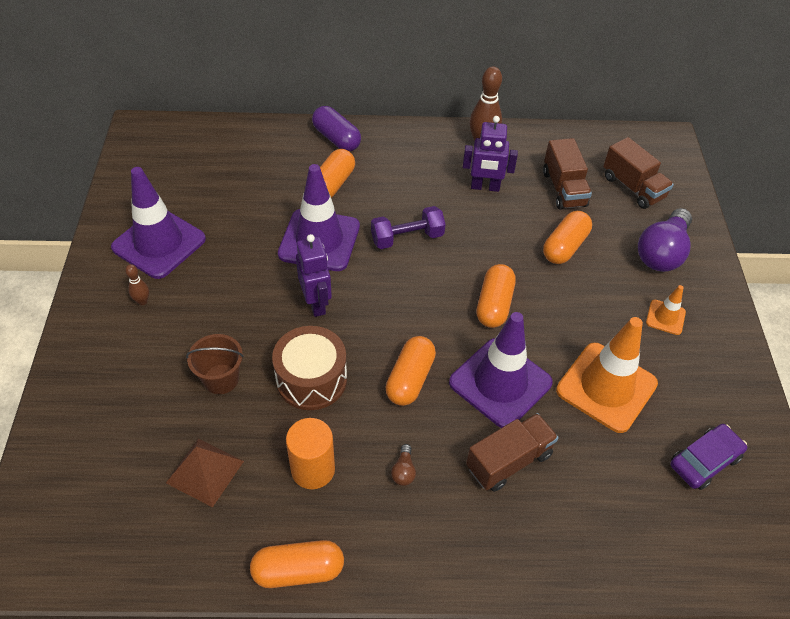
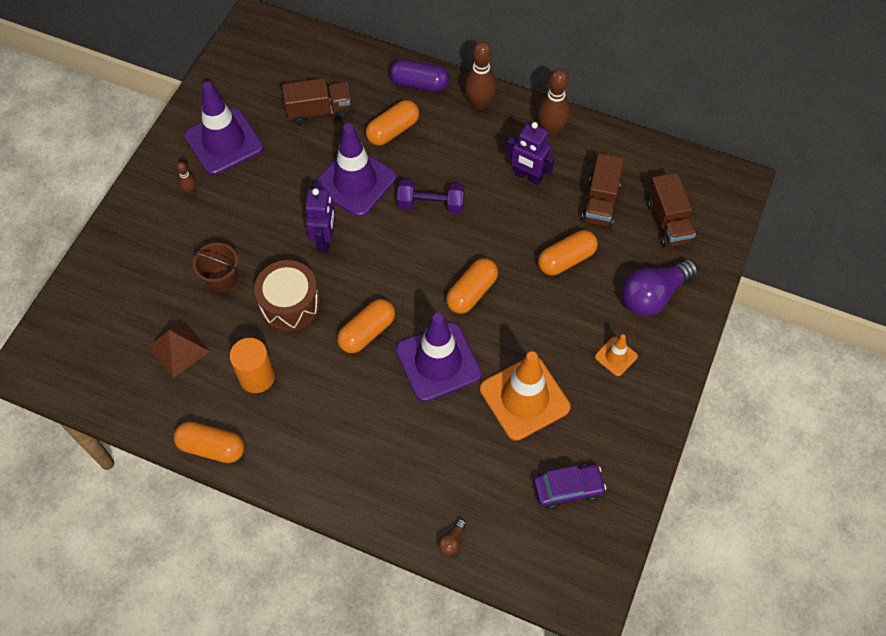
camera: 25 degrees right, 10 degrees up
purple capsule [312,106,361,152] -> purple capsule turned 60 degrees counterclockwise [390,60,449,92]
brown light bulb [391,444,416,486] -> brown light bulb moved to [438,519,466,556]
brown truck [466,413,558,492] -> brown truck moved to [282,78,350,125]
none -> brown bowling pin [465,41,496,110]

